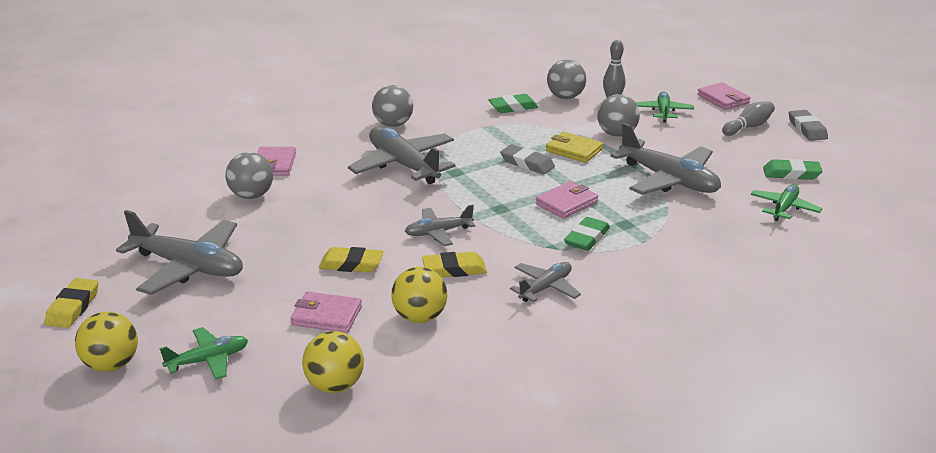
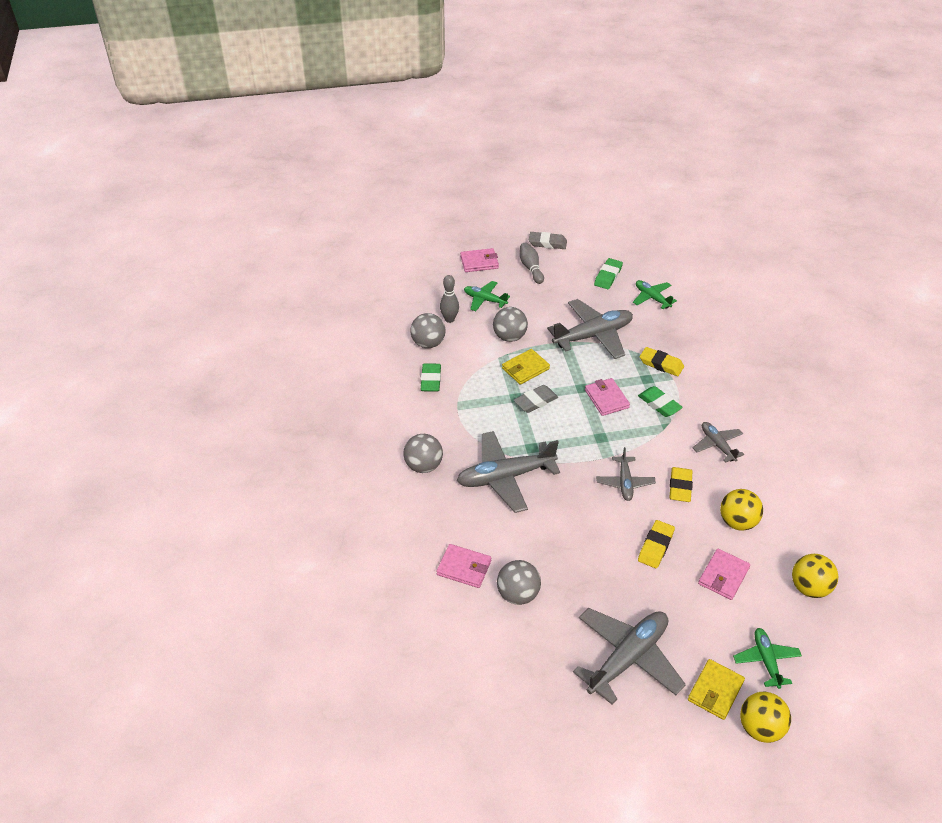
camera: 70 degrees left, 15 degrees up
yellow eraser [45,278,99,328] -> yellow eraser moved to [640,347,684,376]
none -> yellow wallet [688,659,745,720]

